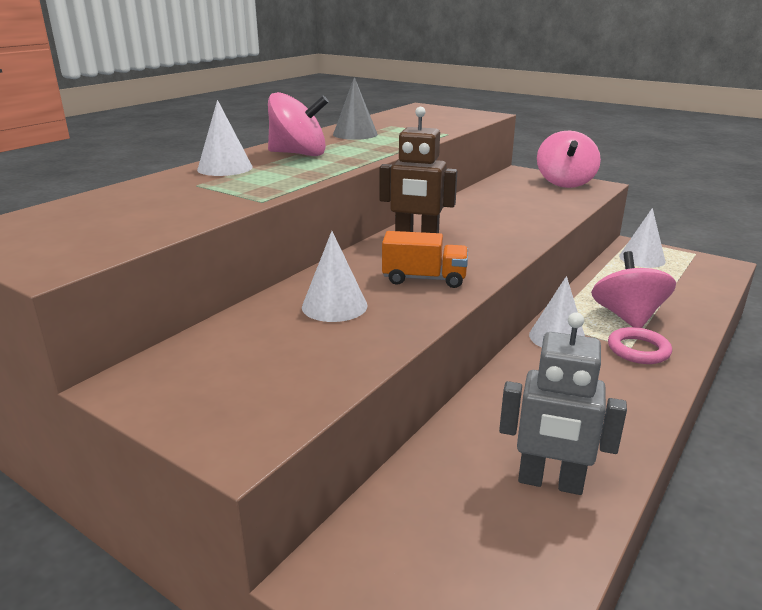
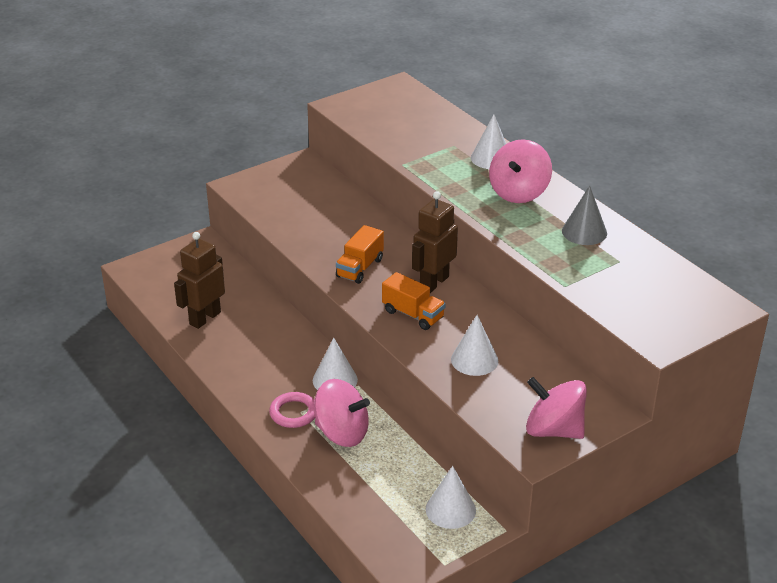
camera: 110 degrees right, 10 degrees up
white cone [302,231,367,322] -> white cone moved to [451,315,498,376]
grey robot [499,312,627,495] -> brown robot [174,232,225,329]
none -> orange truck [382,272,446,330]

